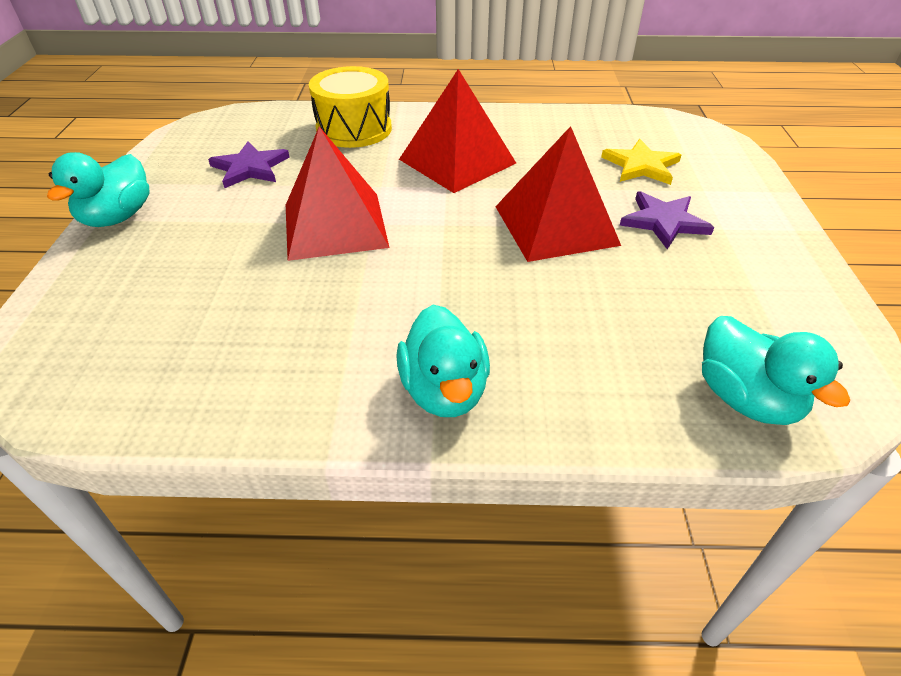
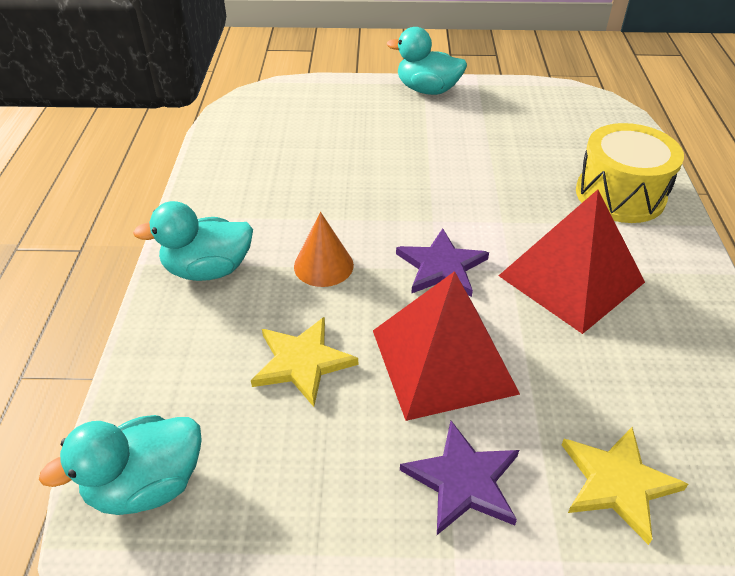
camera: 90 degrees right, 0 degrees up
purple star [208,141,290,188] -> purple star moved to [396,228,489,297]
red pyramid [286,127,390,261] -> none
none -> yellow star [251,317,358,407]
none -> orange cone [294,212,354,287]

